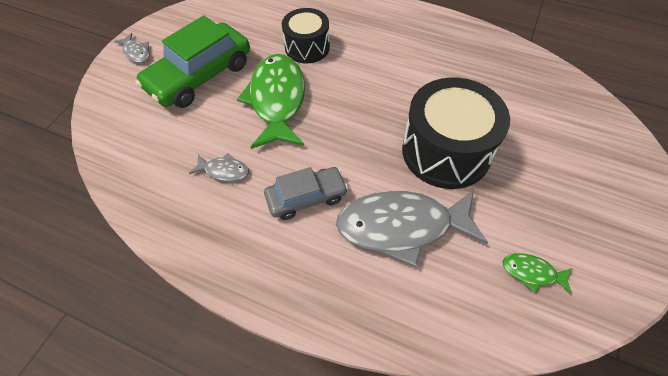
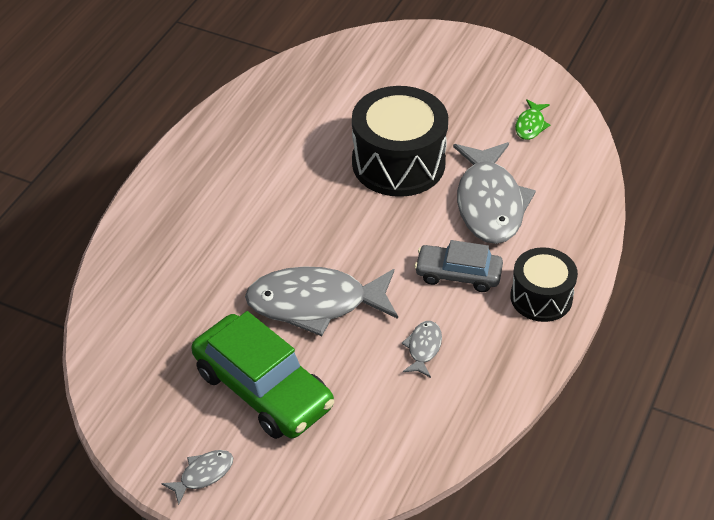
camera: 90 degrees left, 10 degrees down
green fish [237,54,305,149] -> grey fish [245,266,398,336]
grey car [264,167,348,220] -> grey car turned 60 degrees counterclockwise [414,240,503,292]
black drum [282,8,330,63] -> black drum moved to [510,247,578,322]

